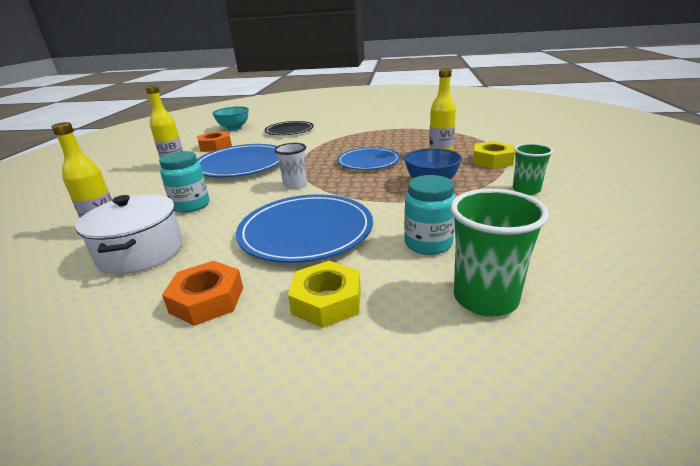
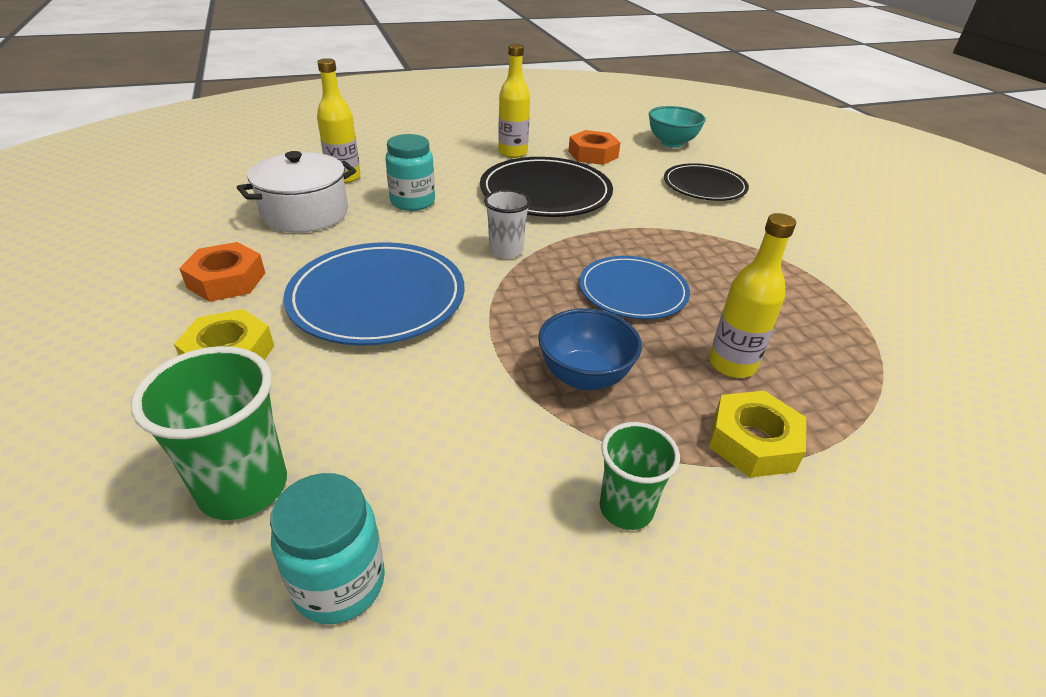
camera: 60 degrees right, 10 degrees up
blue plate [197,144,279,177] -> black plate [480,157,613,217]
turquoise jar [404,175,456,255] -> turquoise jar moved to [270,473,385,624]

